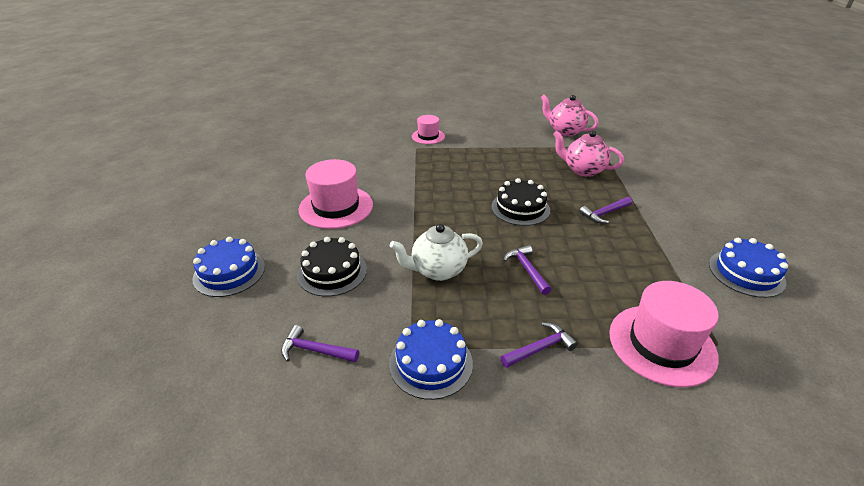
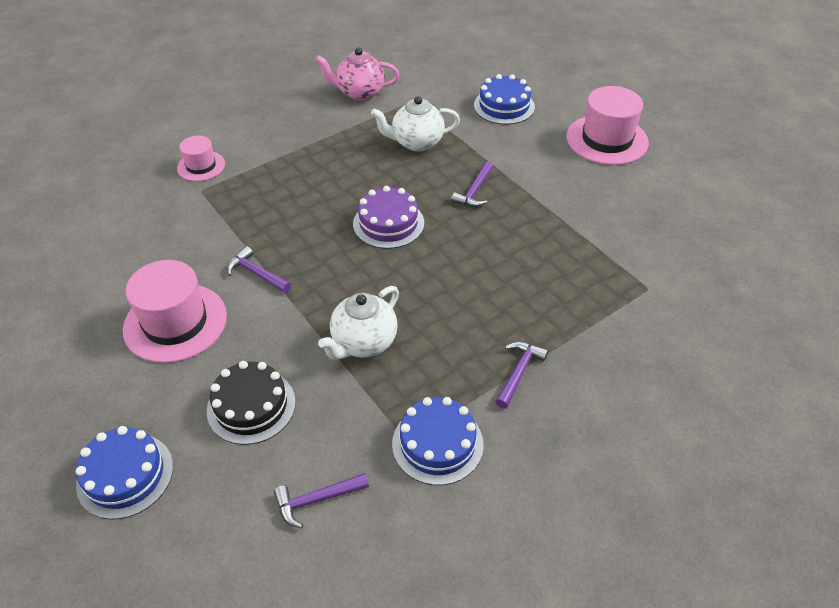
camera: 35 degrees left, 10 degrees up
black cake [491,178,550,226] -> purple cake [353,186,424,249]
purple hammer [503,245,552,295] -> purple hammer moved to [227,246,291,293]
pink teapot [553,130,624,177] -> white teapot [371,96,460,152]
pink hat [609,281,719,387] -> pink hat moved to [566,86,649,165]
blue cake [709,238,788,298] -> blue cake moved to [474,74,535,125]

